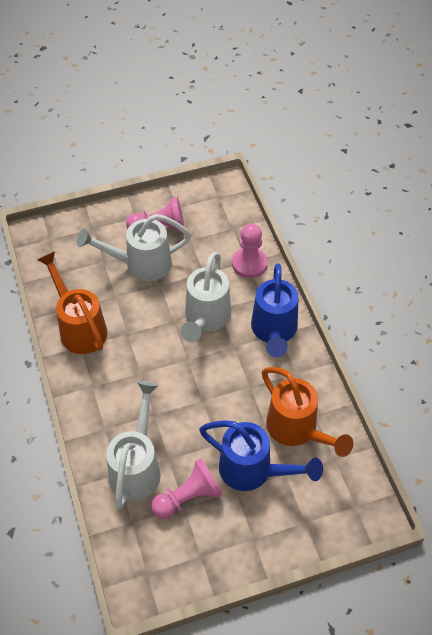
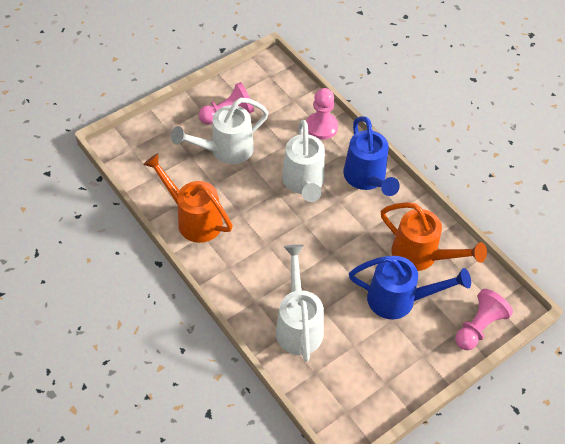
camera: 20 degrees left, 0 degrees up
pink pawn [151,458,223,519] -> pink pawn moved to [455,289,513,350]

